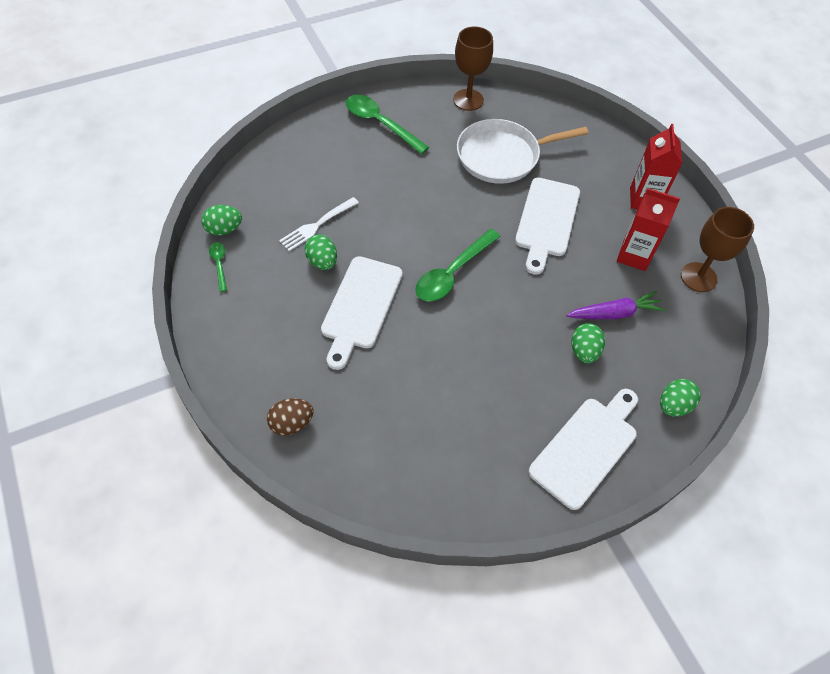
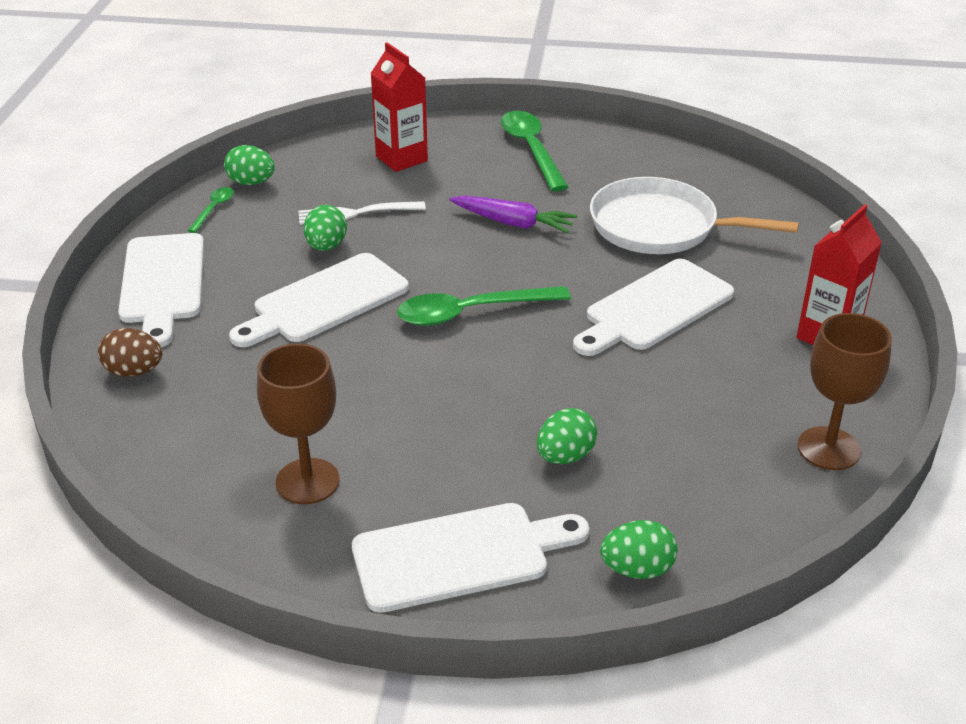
camera: 35 degrees right, 20 degrees down
brown goblet [453,26,493,111] -> brown goblet moved to [257,343,340,504]
purple carrot [566,291,665,319] -> purple carrot moved to [450,196,577,233]
red carton [617,188,680,271] -> red carton moved to [370,42,428,172]
none -> white cutting board [118,233,204,347]

